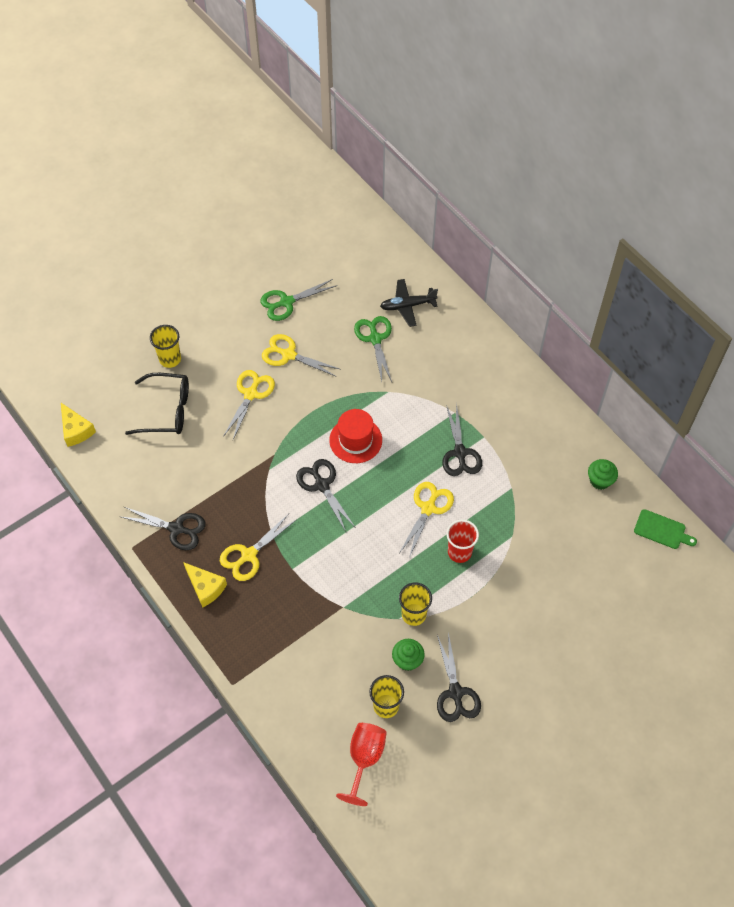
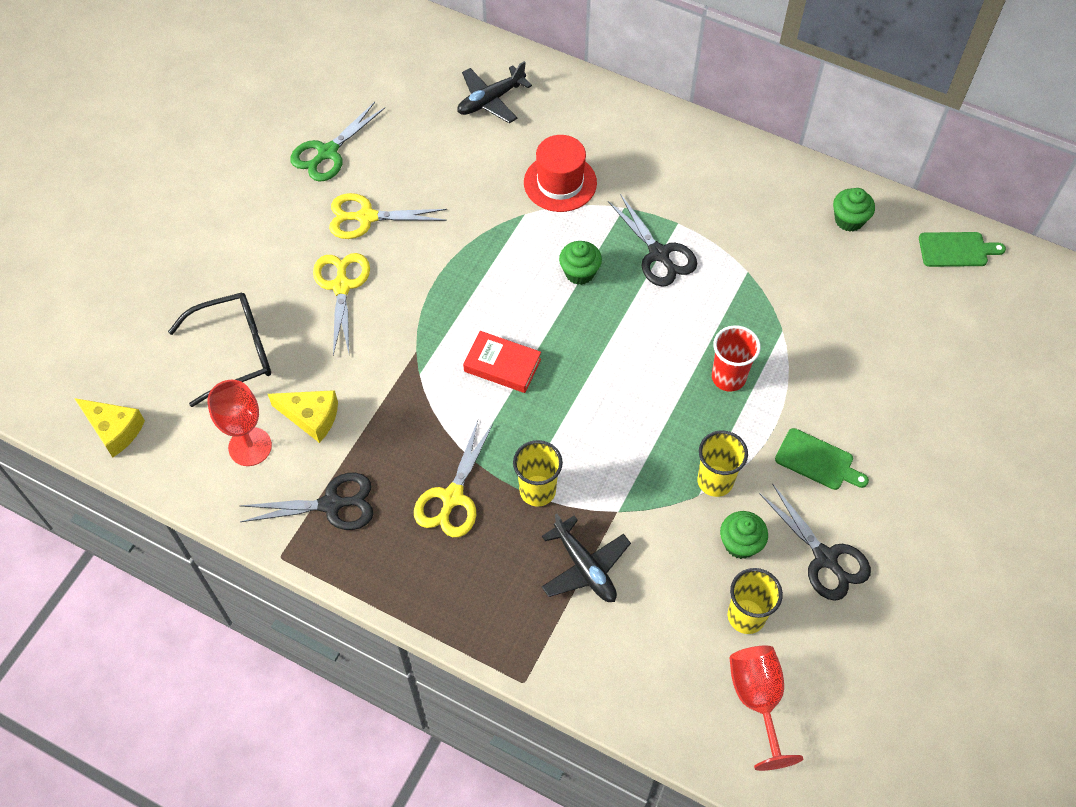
camera: 25 degrees left, 0 degrees up
yellow cup [150,325,181,368] -> yellow cup moved to [513,440,563,507]
yellow cheese [183,562,227,608] -> yellow cheese moved to [268,390,338,443]
black scissors [296,459,356,532] -> red book [463,331,541,393]
red hat [329,409,382,463] -> red hat moved to [524,135,597,212]
green scissors [354,316,392,382] -> none
yellow scissors [399,482,454,558] -> none
none -> red goblet [207,380,272,466]
none -> black plane [542,514,631,602]
none -> green cupcake [559,241,602,285]
none -> green cutting board [775,428,869,490]

